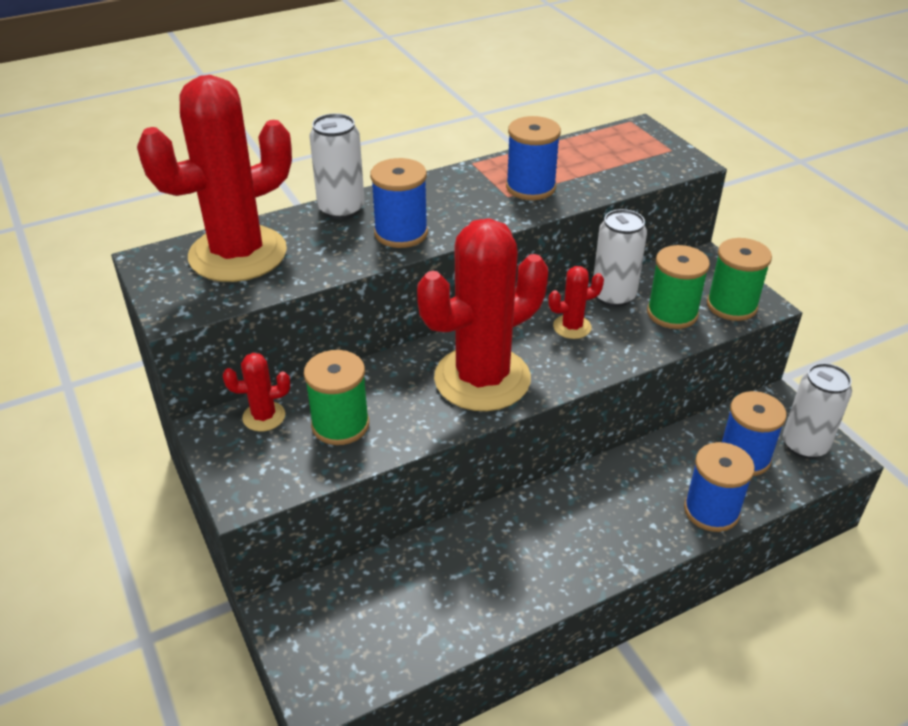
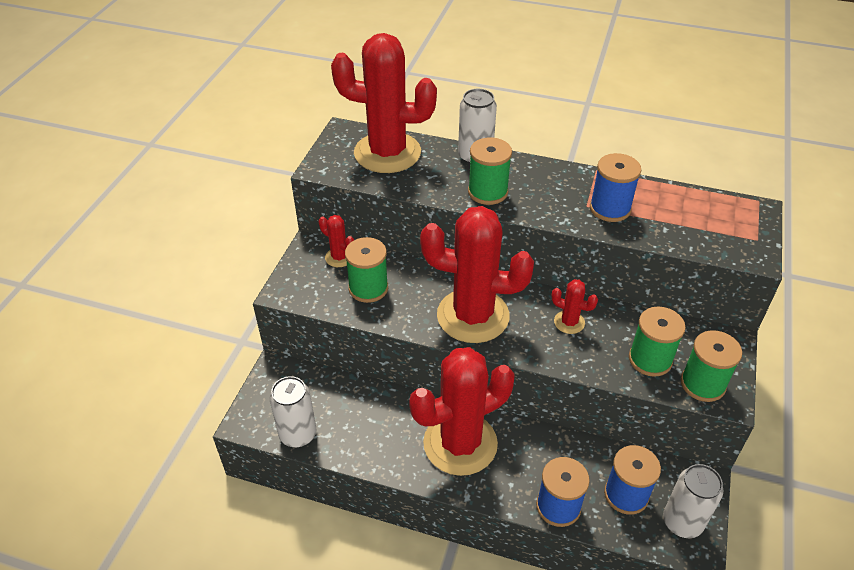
camera: 45 degrees right, 5 degrees up
blue spool [370,158,428,248] -> green spool [468,137,512,205]
white can [593,209,647,307] -> white can moved to [270,376,317,447]
none -> red cactus [409,347,515,476]

